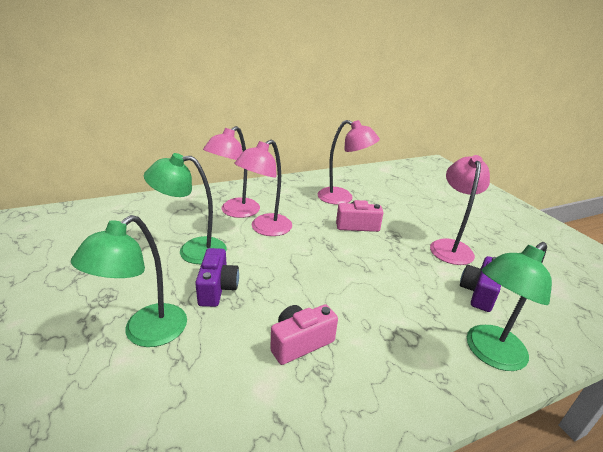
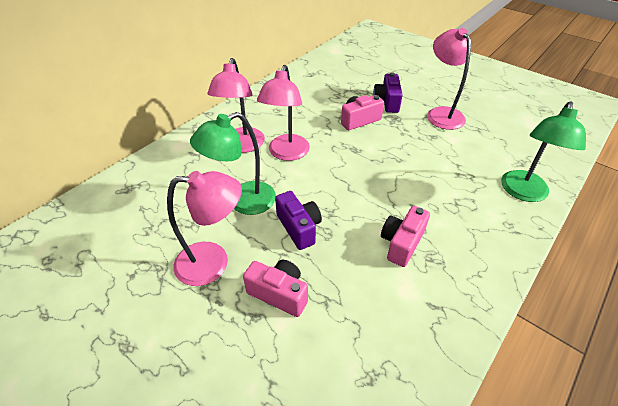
camera: 25 degrees left, 15 degrees up
green lamp [71,215,187,347] -> pink camera [243,260,308,317]
pink lamp [318,120,380,205] -> pink lamp moved to [167,171,242,286]
purple camera [460,256,501,312] -> purple camera moved to [373,73,403,113]

